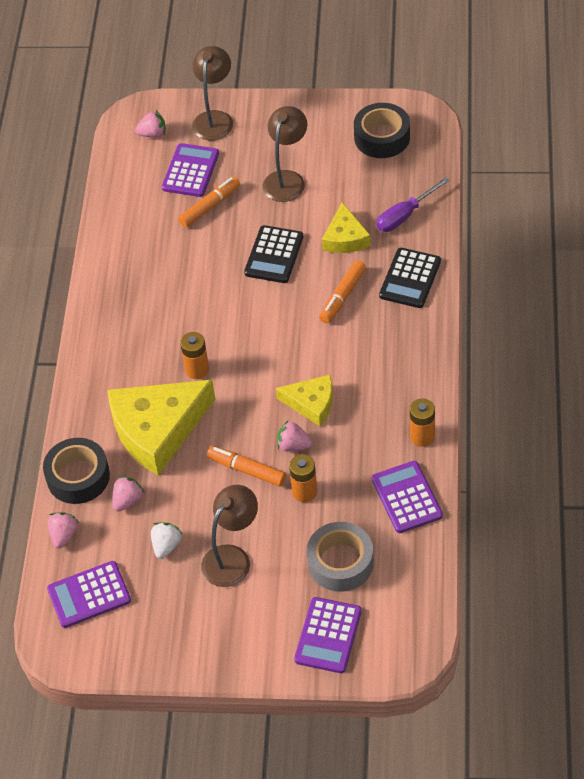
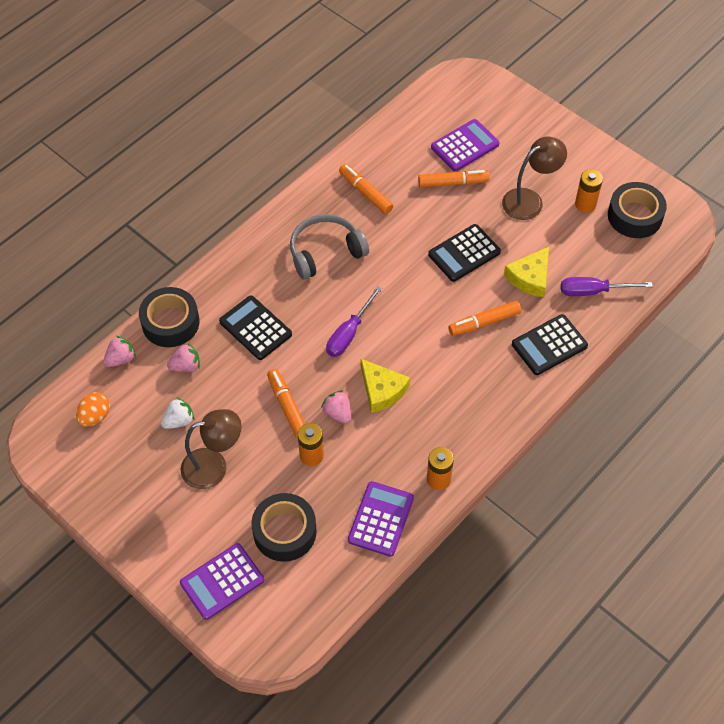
camera: 35 degrees right, 5 degrees up
purple calculator [47,561,131,628] -> orange egg [76,392,110,427]
yellow cheese [107,380,215,476] -> black calculator [219,296,292,360]
pink strawberry [135,111,166,138] -> none
orange battery [180,332,209,379] -> orange battery moved to [575,169,603,213]
brown lamp [192,46,233,140] -> none
grey tape [307,522,374,592] -> black tape [252,493,317,562]
none -> grey headphones [290,214,369,280]
none -> purple screwdriver [326,286,382,357]
none -> orange marker [339,164,393,214]

